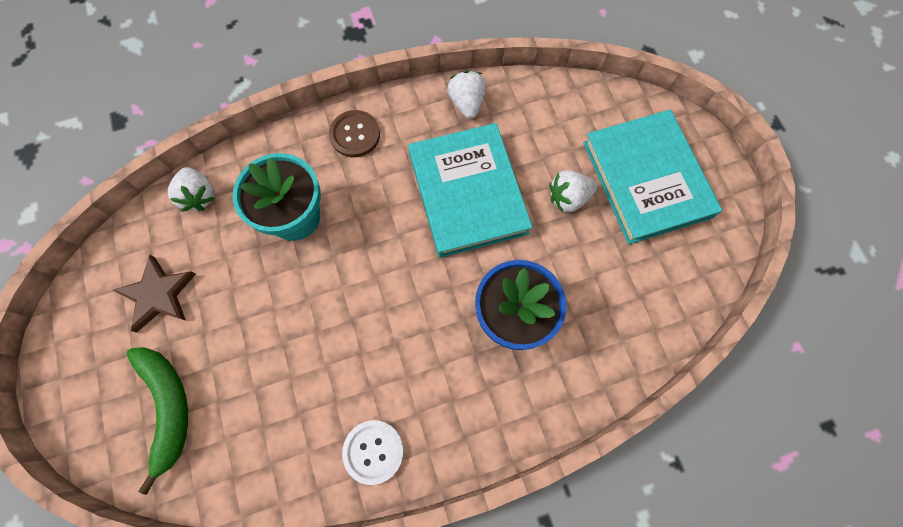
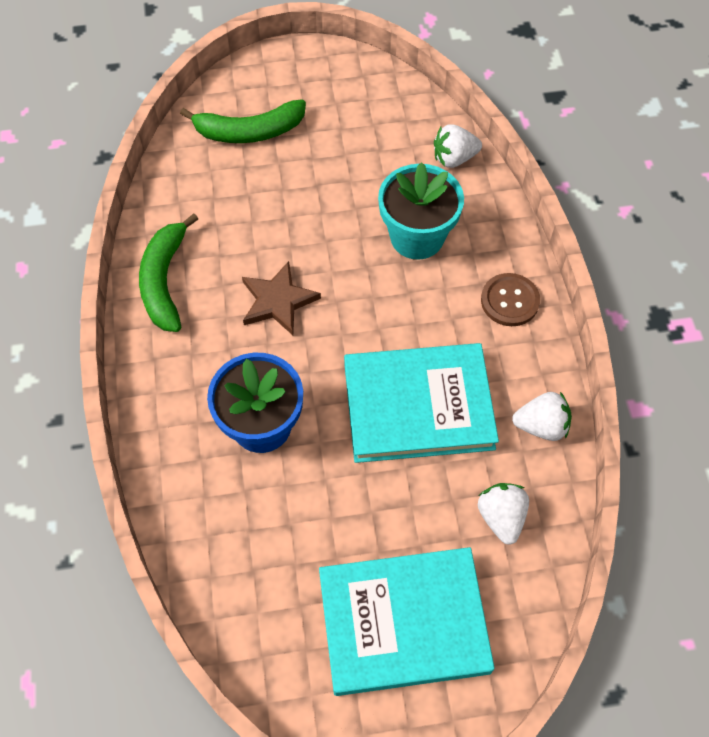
camera: 100 degrees right, 10 degrees down
brown star [113,255,196,333] -> brown star moved to [242,261,321,335]
white button [342,420,404,485] -> green banana [139,213,198,332]
white strawberry [549,170,597,213] -> white strawberry moved to [478,483,529,545]

